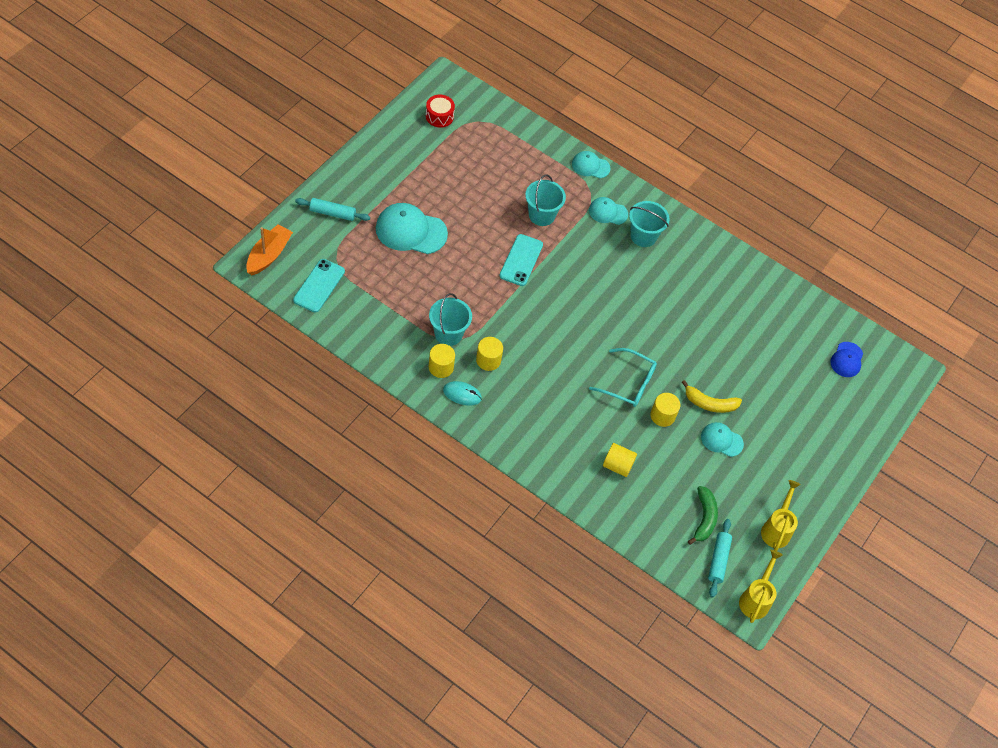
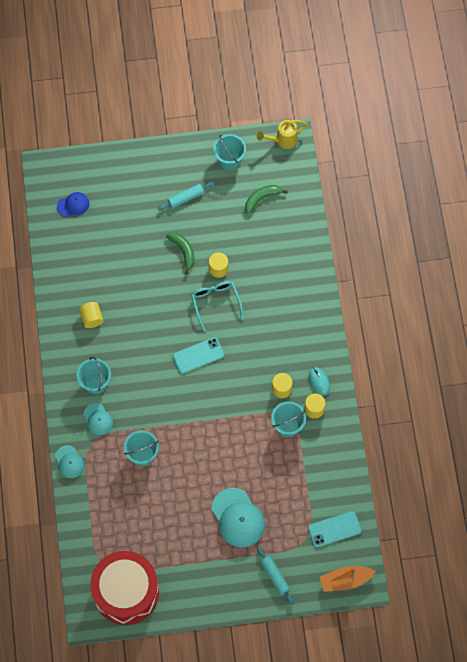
camera: 125 degrees left, 10 degrees up
red drum [426,95,455,128] -> red drum [90,551,159,625], size x2.50
turquoise phone [500,234,543,286] -> turquoise phone moved to [173,337,224,374]
yellow cylinder [603,443,637,477] -> yellow cylinder moved to [79,302,103,328]
yellow banana [682,380,742,413] -> green banana [166,232,195,274]
turquoise cap [701,422,744,457] -> none
turquoise rolling pin [708,519,732,598] -> turquoise rolling pin moved to [158,182,214,211]
yellow watering can [761,480,801,551] -> turquoise bucket [213,134,246,170]

